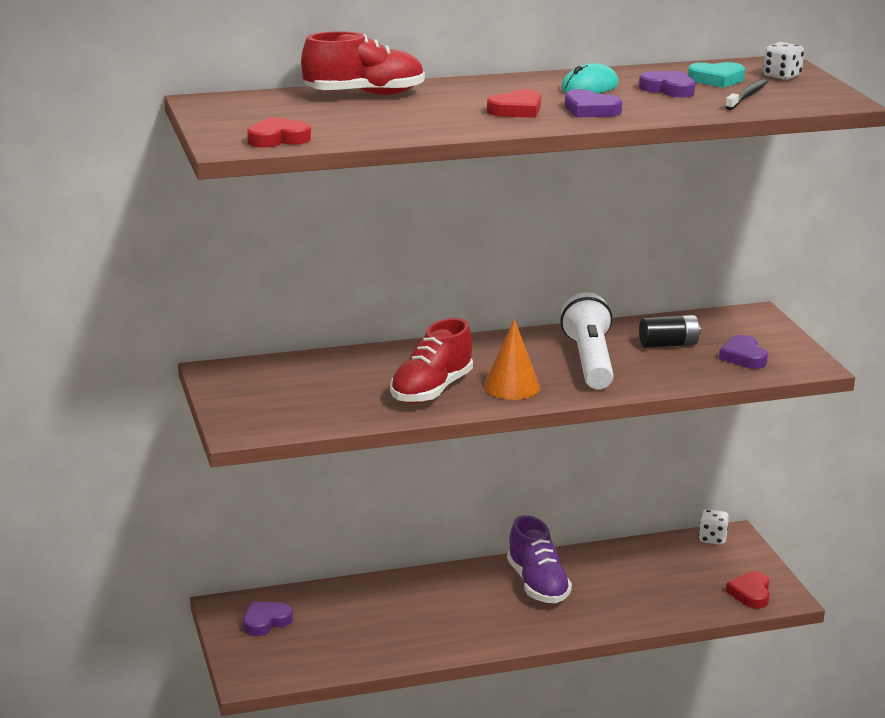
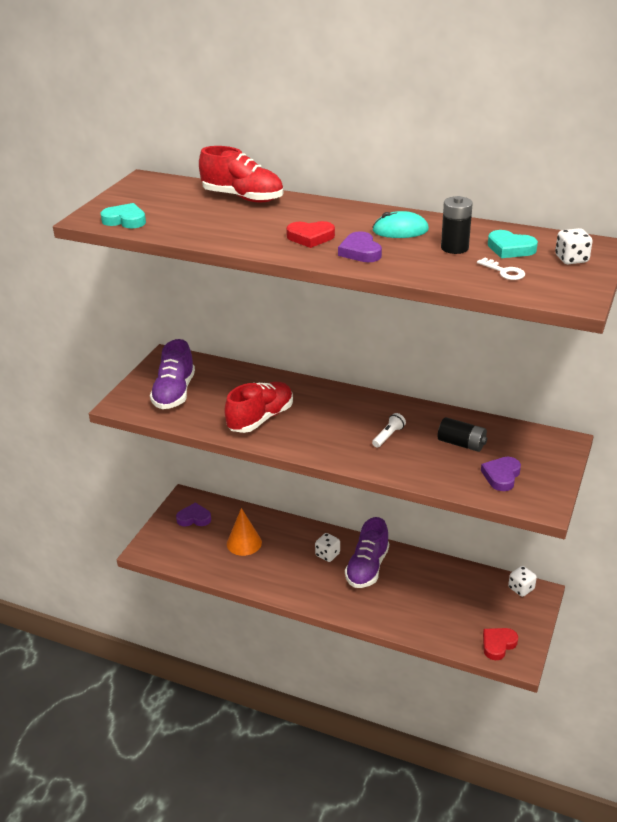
camera: 40 degrees right, 10 degrees up
red heart [247,117,311,147] -> turquoise heart [100,203,146,228]
red shoe [390,318,473,403] -> red shoe turned 150 degrees clockwise [224,382,293,433]
orange cone [484,319,540,400] -> orange cone moved to [227,508,262,556]
white flashlight [560,292,614,389] -> white flashlight [372,413,406,448], size x0.44
purple heart [639,71,695,98] -> black battery [441,196,473,254]
black toothbrush [725,79,768,110] -> white key [477,258,525,280]
none -> purple shoe [150,339,195,409]
none -> white dice [315,533,340,562]

